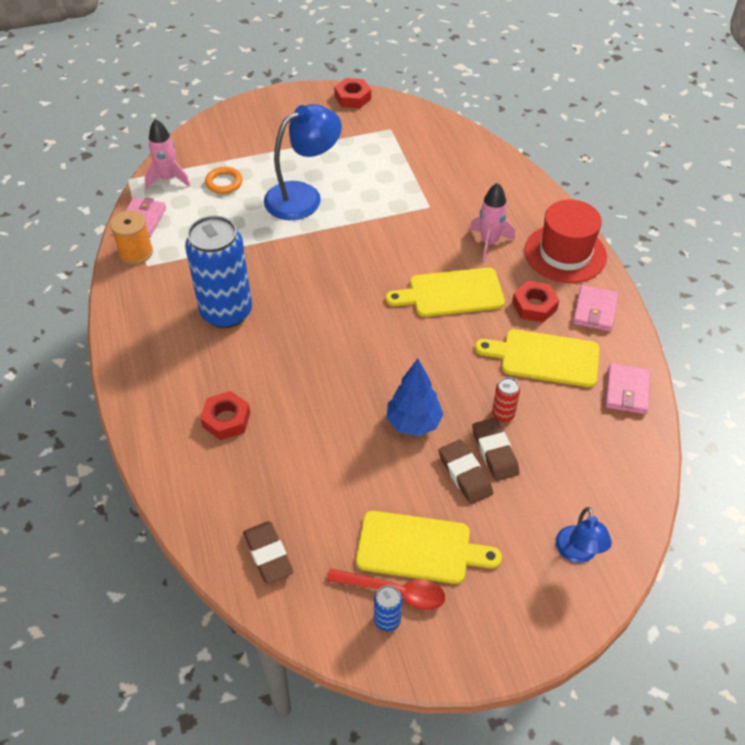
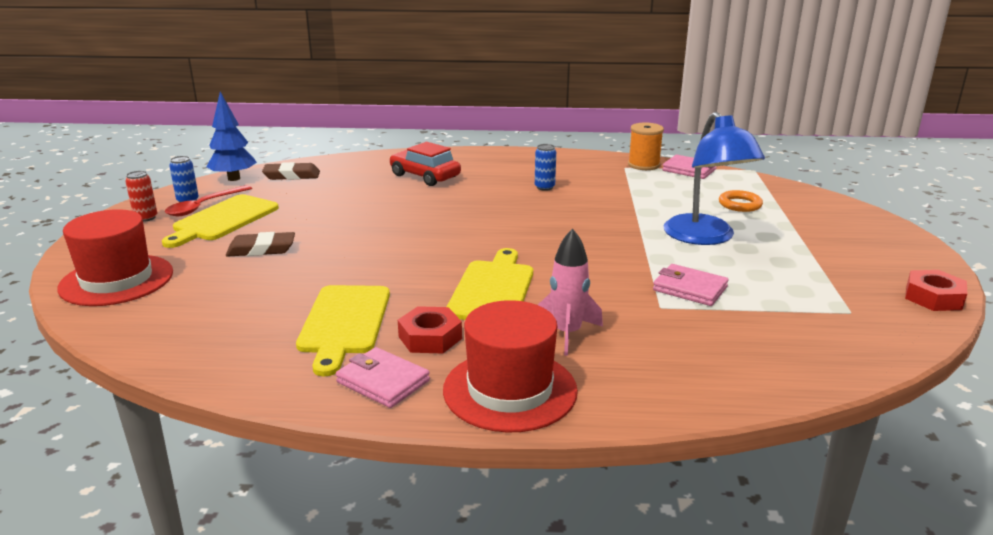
camera: 110 degrees right, 25 degrees down
pink rocket [145,119,191,189] -> none
blue can [185,215,252,328] -> blue can [535,144,556,191], size x0.41
red nut [200,391,250,440] -> red car [390,142,461,186]
blue tree [387,358,444,436] -> blue tree moved to [206,92,257,181]
brown eraser [472,418,520,481] -> none
yellow cutting board [475,329,600,387] -> yellow cutting board turned 150 degrees clockwise [296,285,390,376]
red can [492,377,520,422] -> red can moved to [125,171,157,222]
blue lamp [556,507,612,563] -> red hat [57,209,173,306]
pink wallet [605,363,650,414] -> pink wallet moved to [653,264,729,306]

